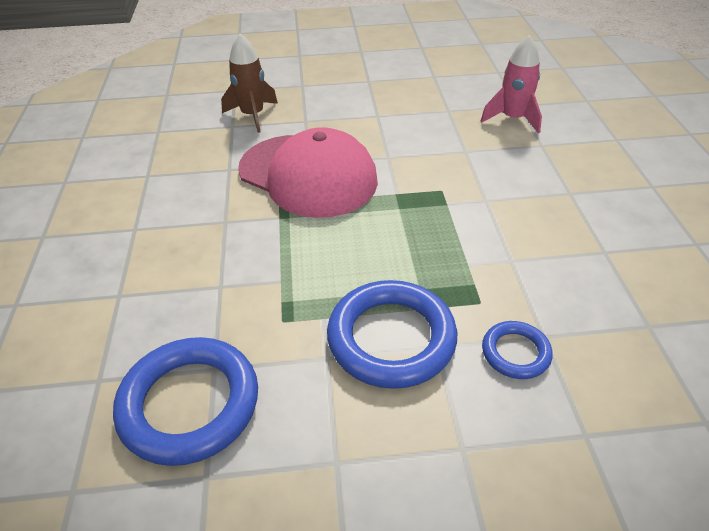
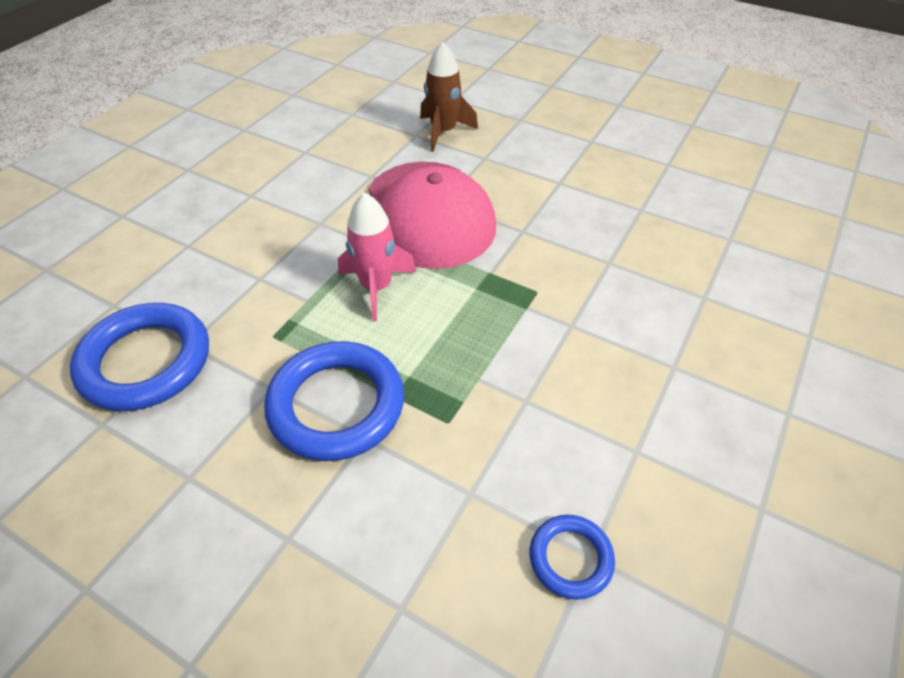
camera: 35 degrees right, 5 degrees up
pink rocket [481,35,542,134] -> pink rocket moved to [338,193,416,321]
blue ring [482,321,553,379] -> blue ring moved to [530,515,615,600]

